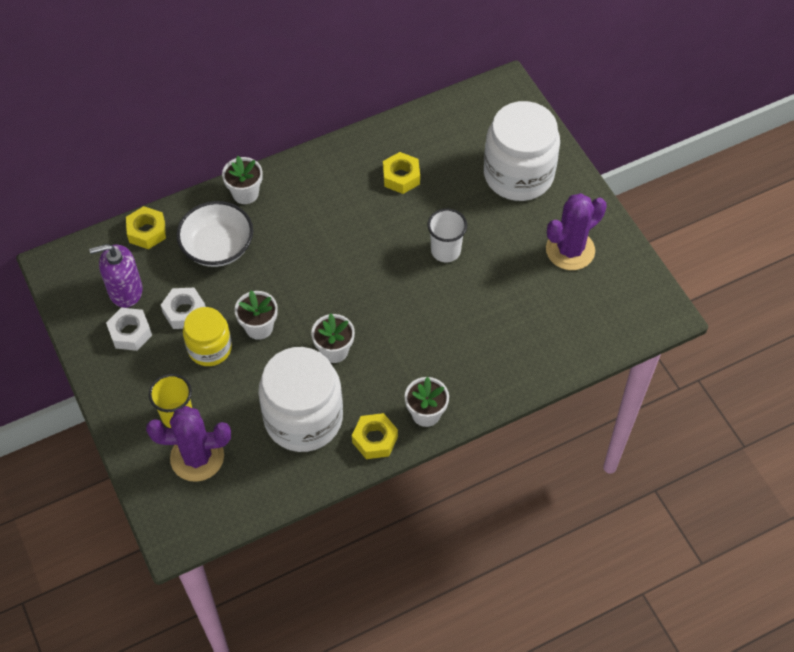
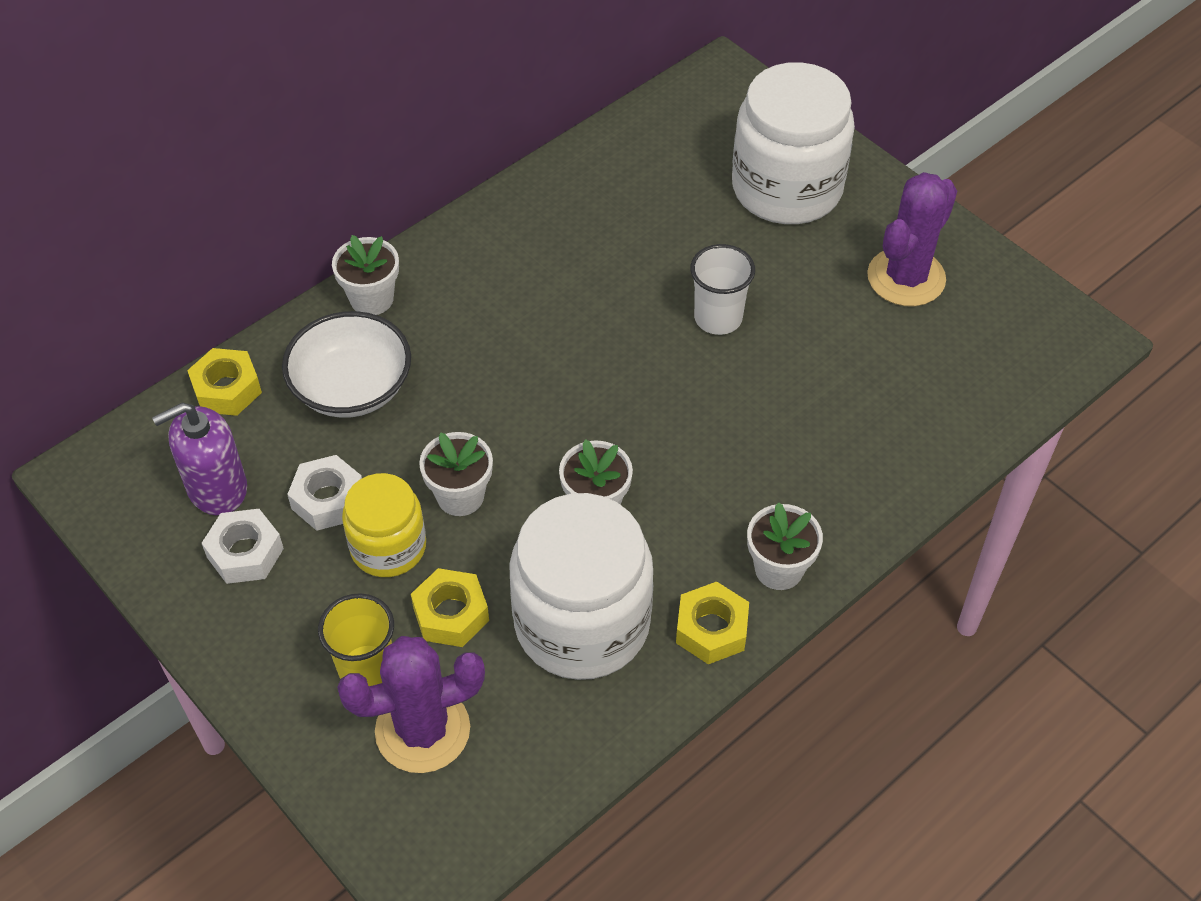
camera: 15 degrees left, 5 degrees down
yellow nut [383,152,420,194] -> yellow nut moved to [411,568,489,647]

